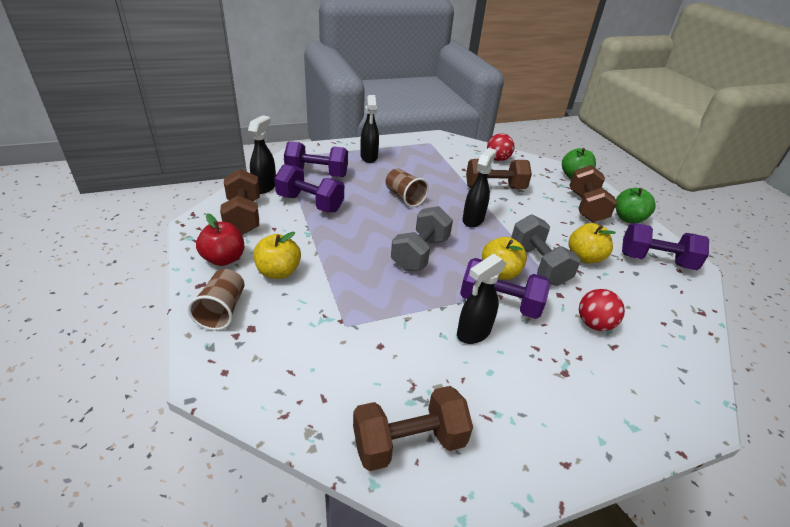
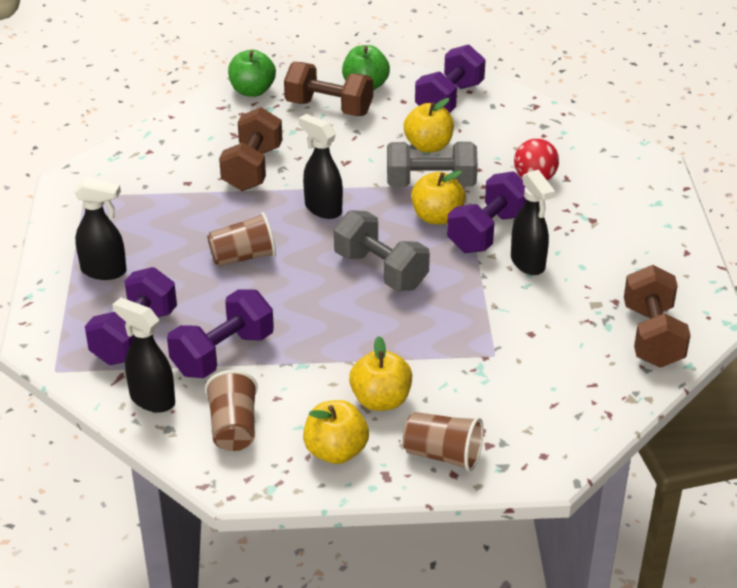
camera: 70 degrees left, 0 degrees up
red apple [196,213,244,266] -> yellow apple [303,400,369,464]
brown dumbbell [220,169,260,235] -> brown cup [205,370,258,451]
red ball [487,133,514,161] -> none

